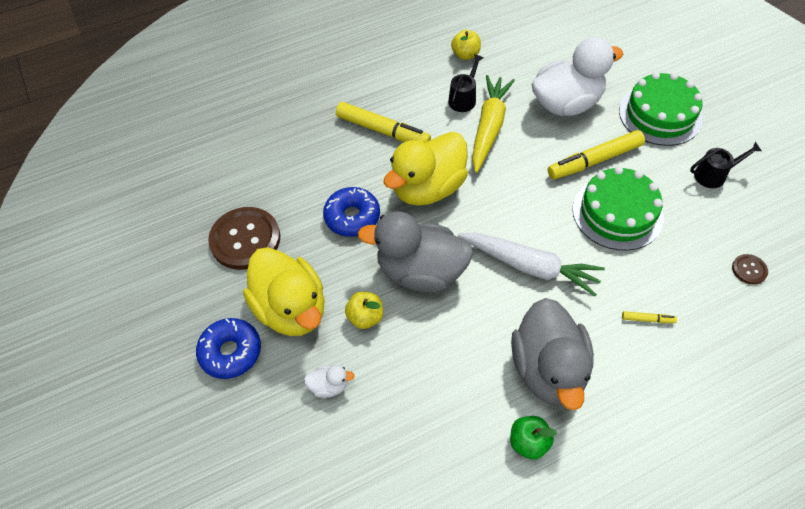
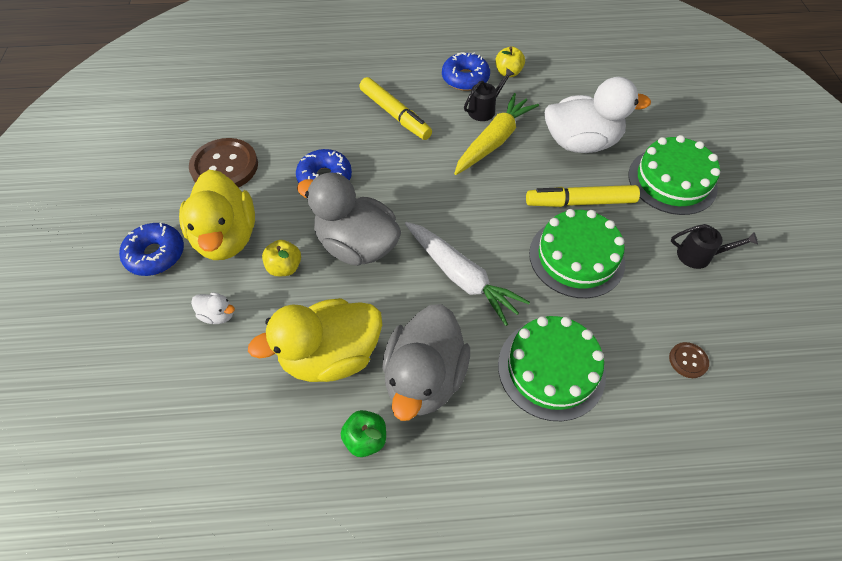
camera: 20 degrees right, 0 degrees up
yellow duck [383,132,468,206] -> yellow duck moved to [248,298,382,382]
yellow marker [622,311,677,323] -> green cake [498,316,606,421]
none -> blue donut [442,52,490,91]

